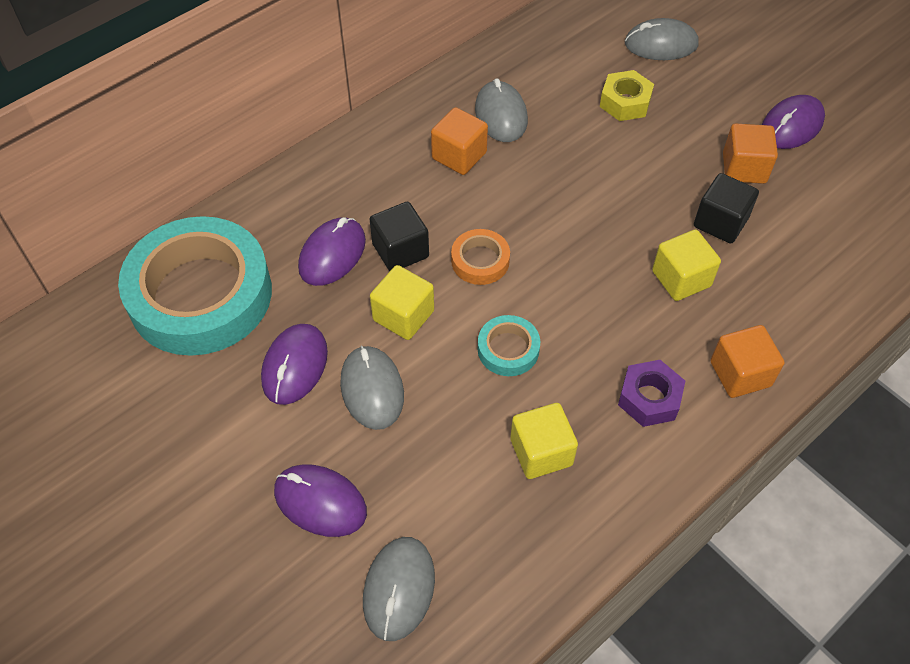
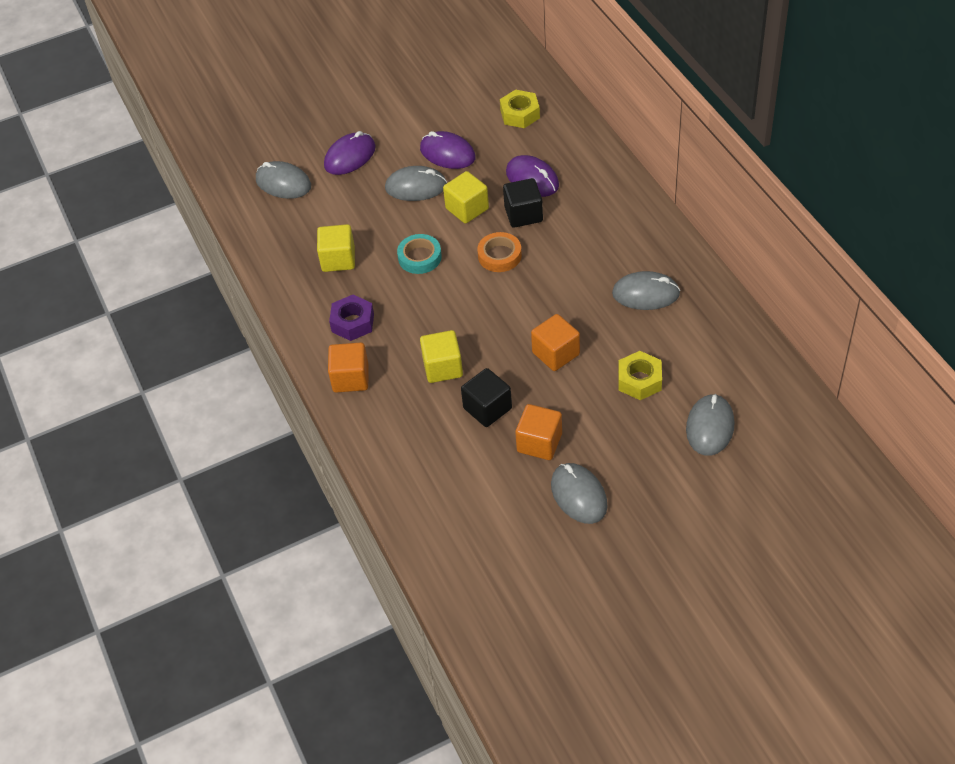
camera: 110 degrees right, 5 degrees down
turquoise tape [118,216,272,356] -> yellow nut [500,90,540,128]
orange cube [431,107,488,175] -> orange cube moved to [531,314,580,371]
purple mouse [762,95,825,149] -> grey mouse [551,463,608,524]

